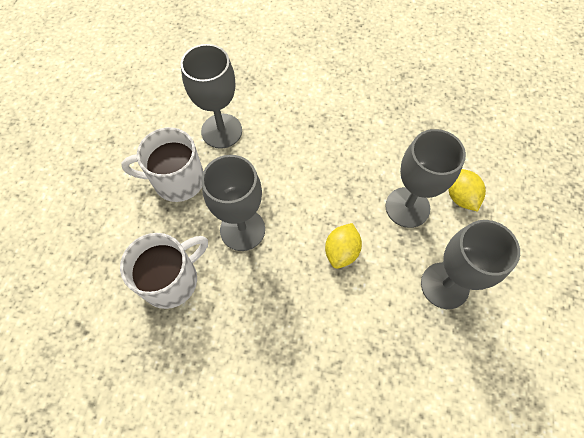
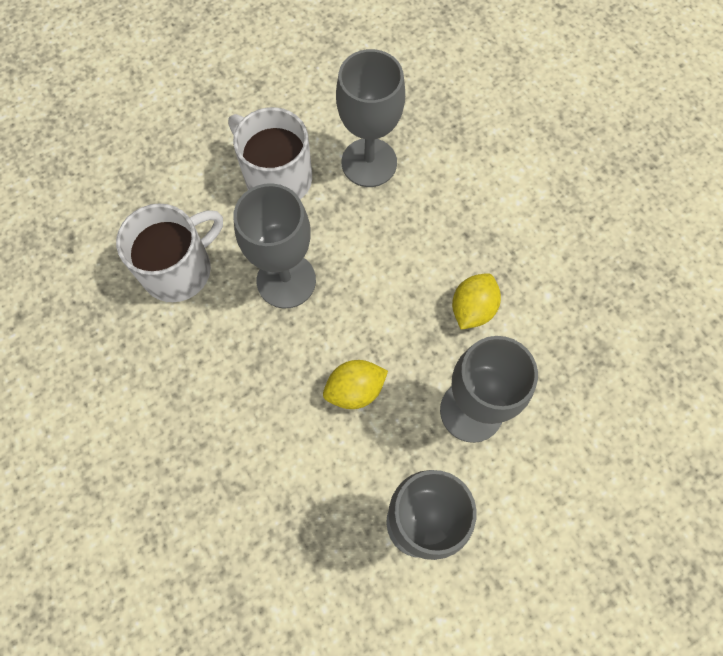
camera: 45 degrees right, 5 degrees up
white mug [120,233,208,309] -> white mug turned 45 degrees counterclockwise [116,203,223,302]
yellow lemon [448,169,486,212] -> yellow lemon moved to [452,273,501,330]

